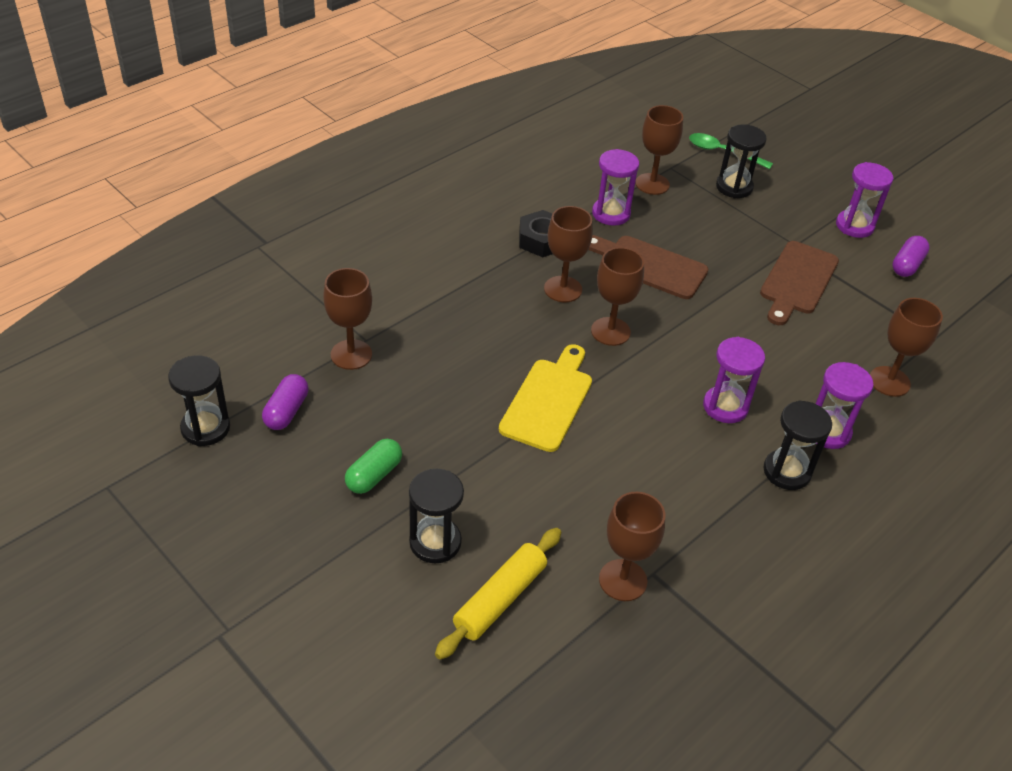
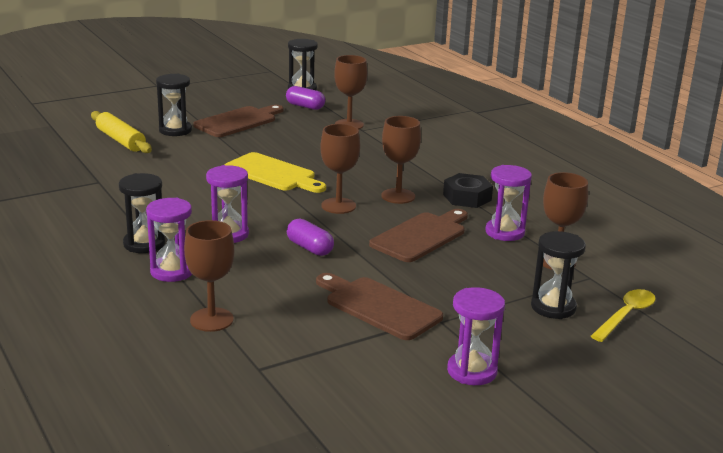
camera: 105 degrees right, 20 degrees down
green capsule [345,439,402,494] -> brown cutting board [193,105,284,137]
brown goblet [599,492,665,601] -> none
green spoon [689,133,773,169] -> yellow spoon [591,289,656,342]
purple capsule [892,236,930,277] -> purple capsule moved to [287,219,334,256]

